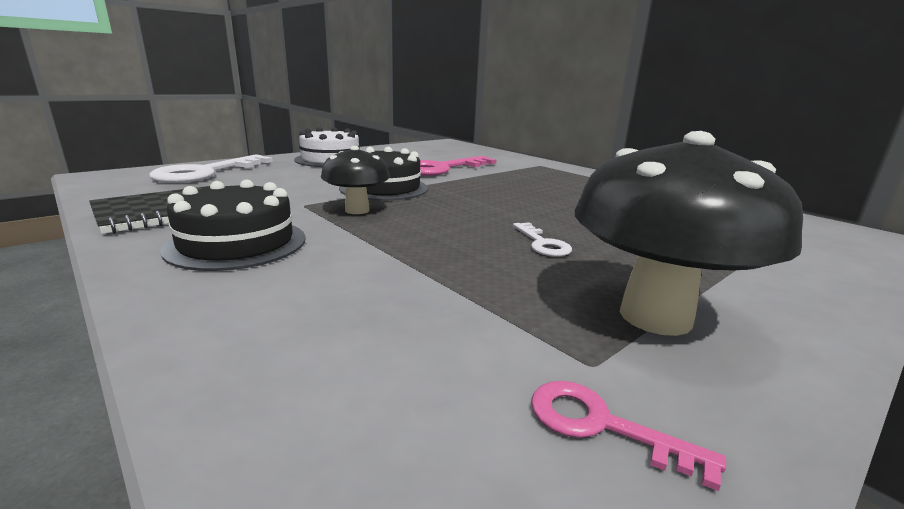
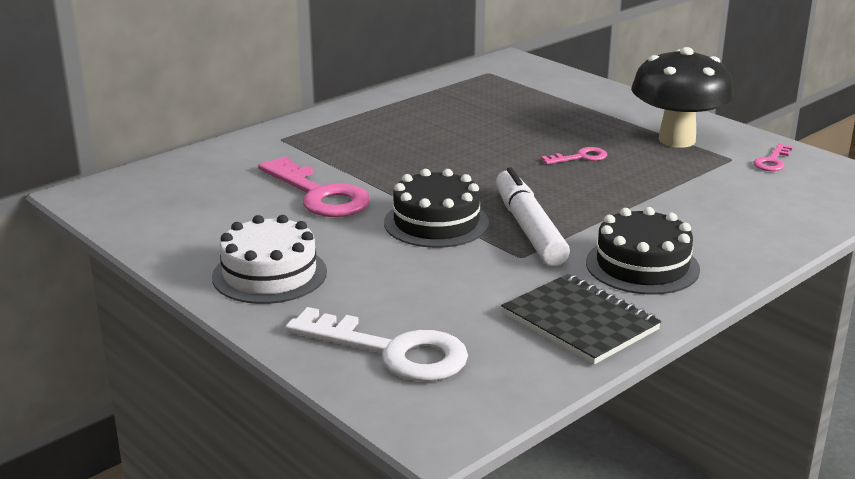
camera: 90 degrees left, 5 degrees up
black mushroom [321,146,390,214] -> white marker [496,167,570,266]
white key [513,222,572,257] -> pink key [541,147,607,164]

